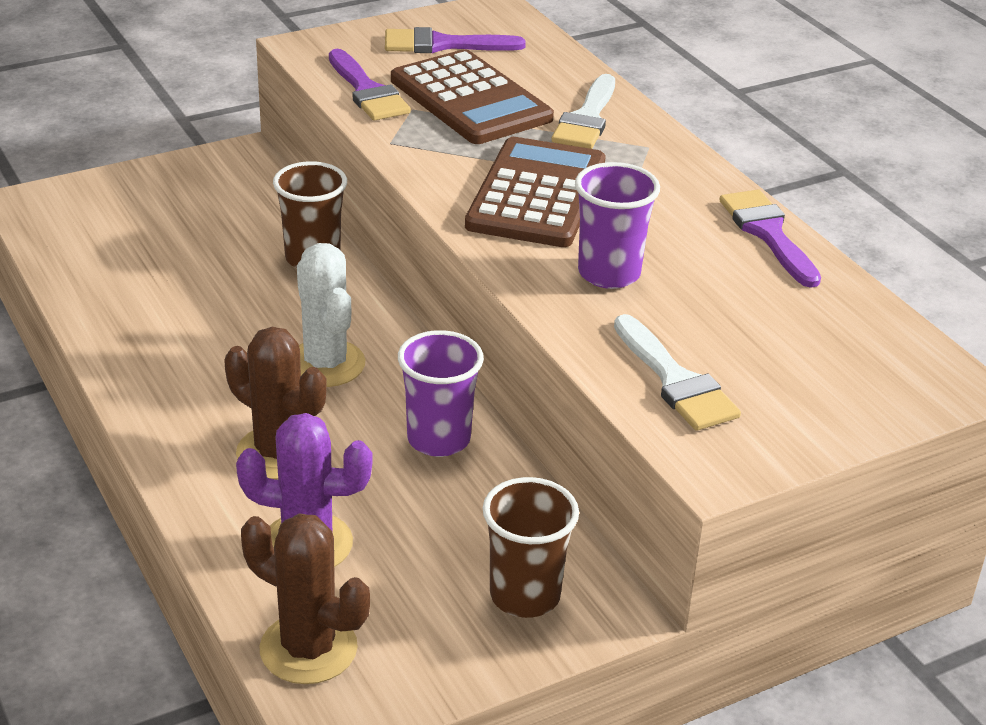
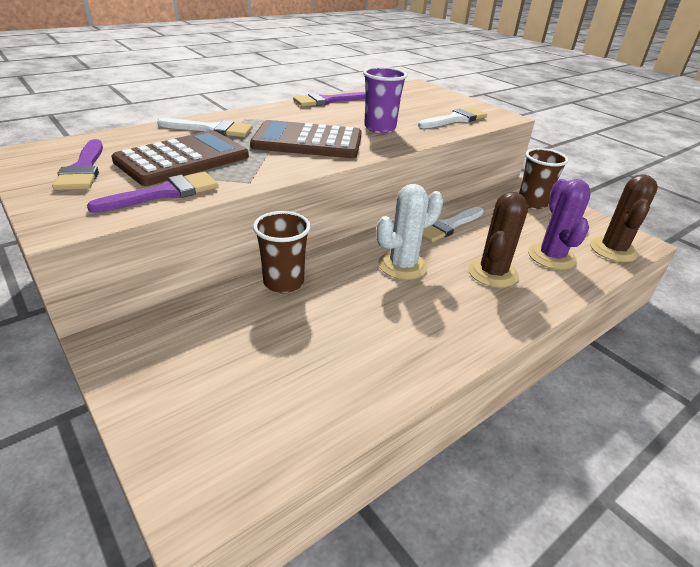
camera: 100 degrees left, 0 degrees up
purple cup [398,330,484,457] -> white brush [422,207,484,242]

